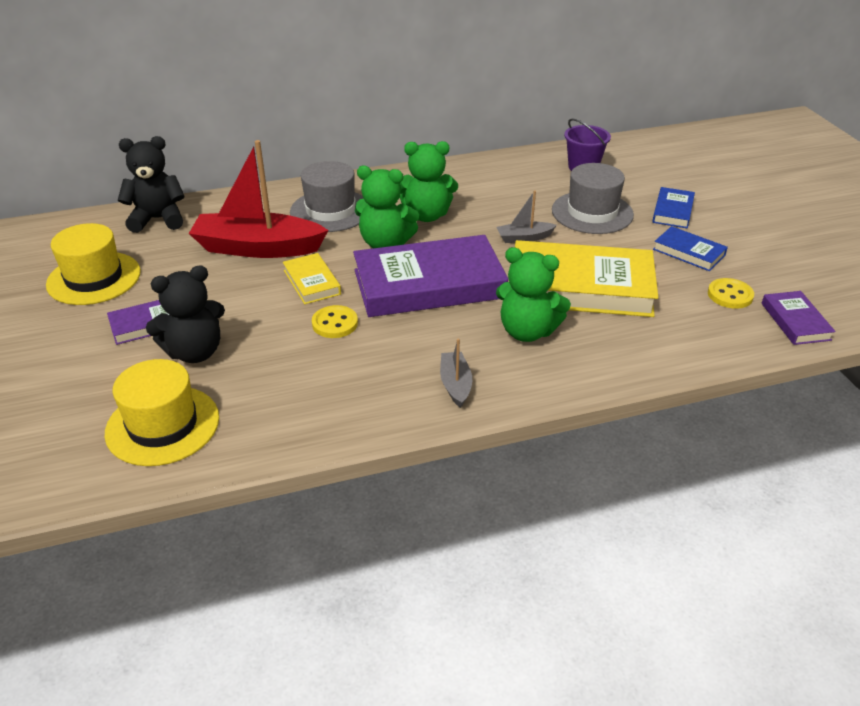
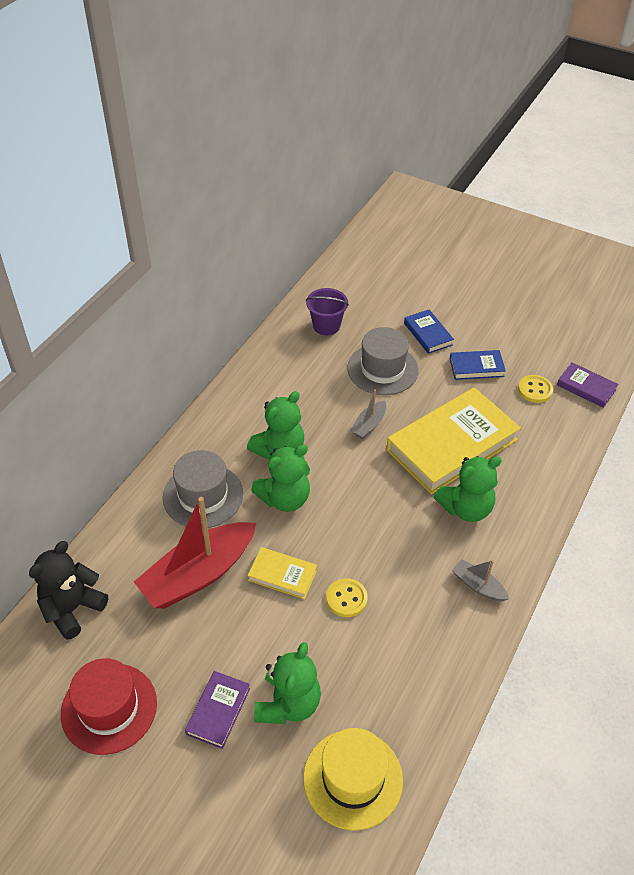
camera: 45 degrees left, 10 degrees up
yellow hat [46,223,141,305] -> red hat [61,658,157,755]
black teddy bear [146,265,225,363] -> green teddy bear [254,642,321,724]
purple book [353,235,508,317] -> none

